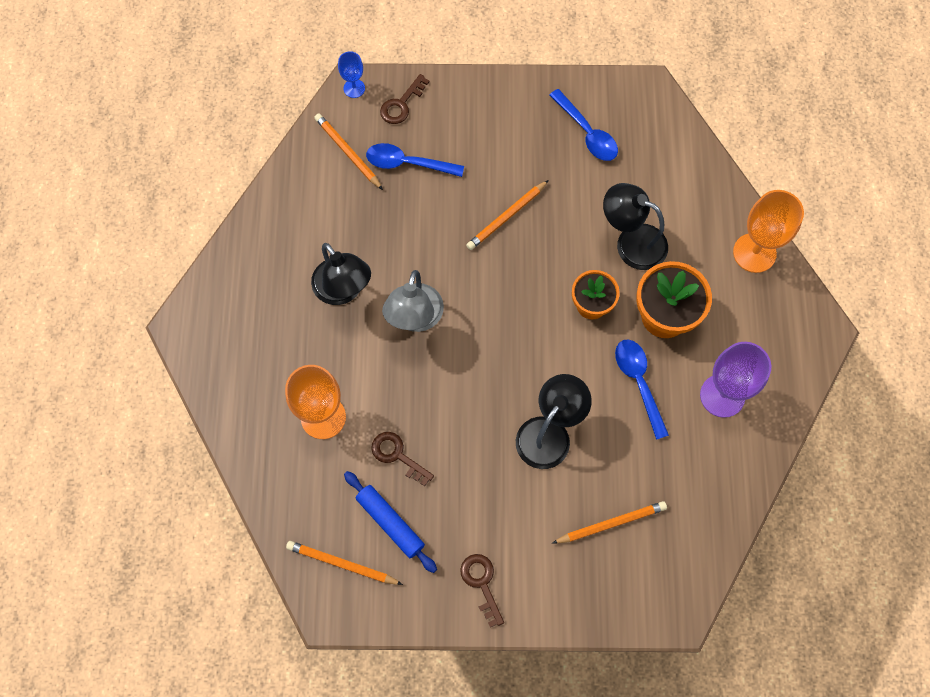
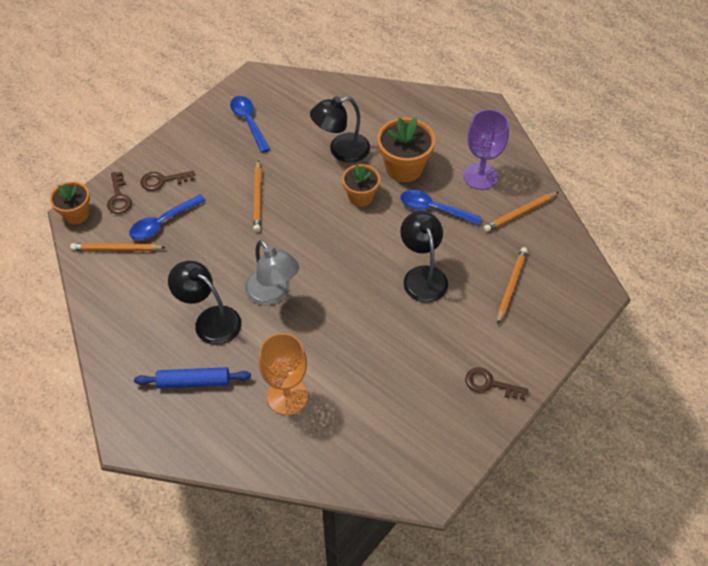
camera: 50 degrees left, 15 degrees down
orange pencil [286,541,403,585] -> orange pencil moved to [484,192,559,232]
black lamp [311,243,371,305] -> black lamp turned 150 degrees counterclockwise [168,261,241,345]
blue goblet [338,51,365,98] -> orange flower pot [50,182,90,224]
blue rolling pin [344,471,437,573] -> blue rolling pin moved to [134,367,251,388]
brown key [371,432,434,486] -> brown key moved to [140,171,195,191]
blue spoon [549,89,618,161] -> blue spoon turned 120 degrees counterclockwise [230,96,270,153]
orange goblet [733,190,804,273] -> none

